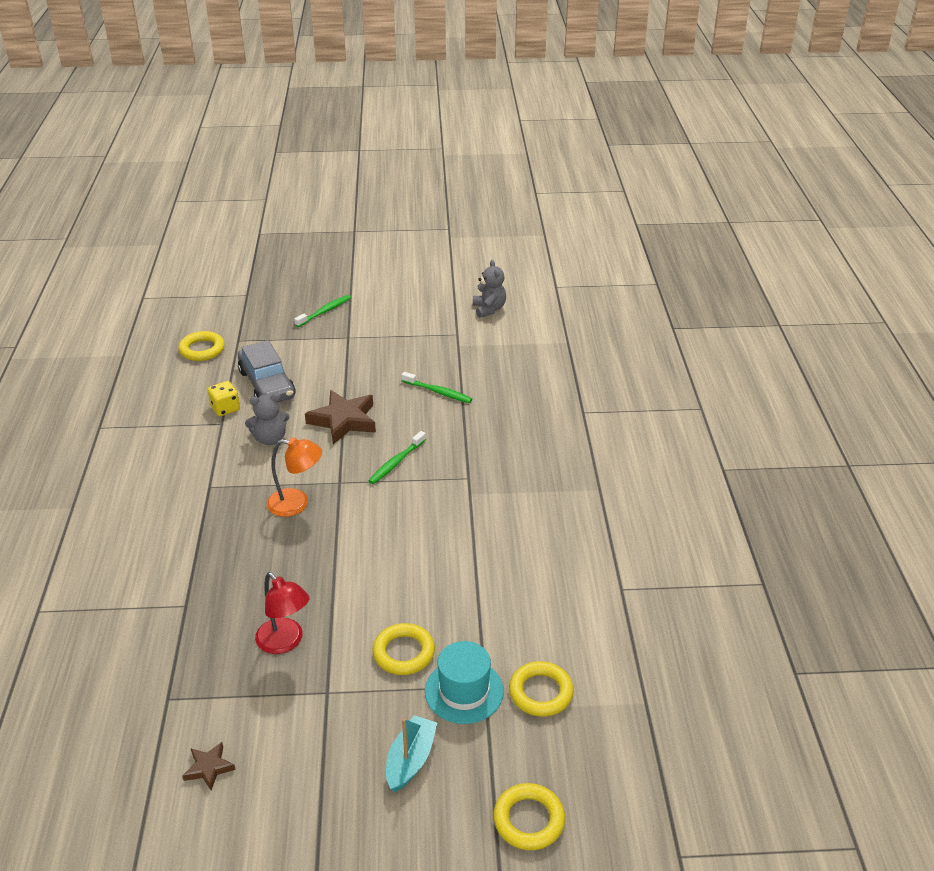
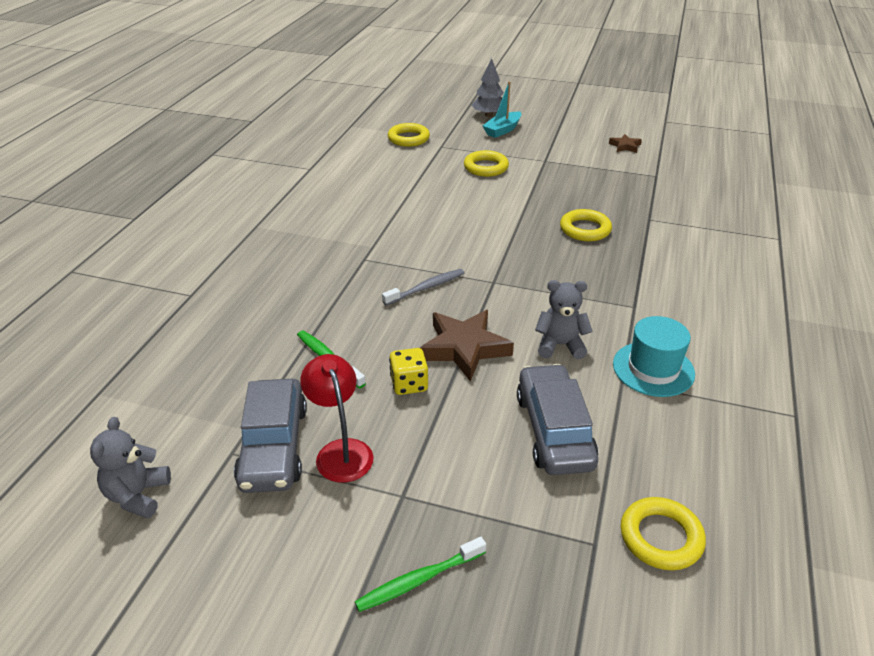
camera: 160 degrees left, 0 degrees up
yellow dice [207,381,240,416] -> yellow dice moved to [389,348,428,395]
red lamp [255,572,309,654] -> red lamp moved to [300,354,374,483]
orange lamp [267,437,322,517] -> none
green toothbrush [368,431,426,484] -> grey toothbrush [382,269,464,305]
turquoise hat [425,641,504,724] -> turquoise hat moved to [613,316,695,397]
yellow ring [493,783,565,850] -> yellow ring moved to [560,209,612,241]
none -> grey car [234,379,307,493]
none -> grey tree [472,58,504,117]

